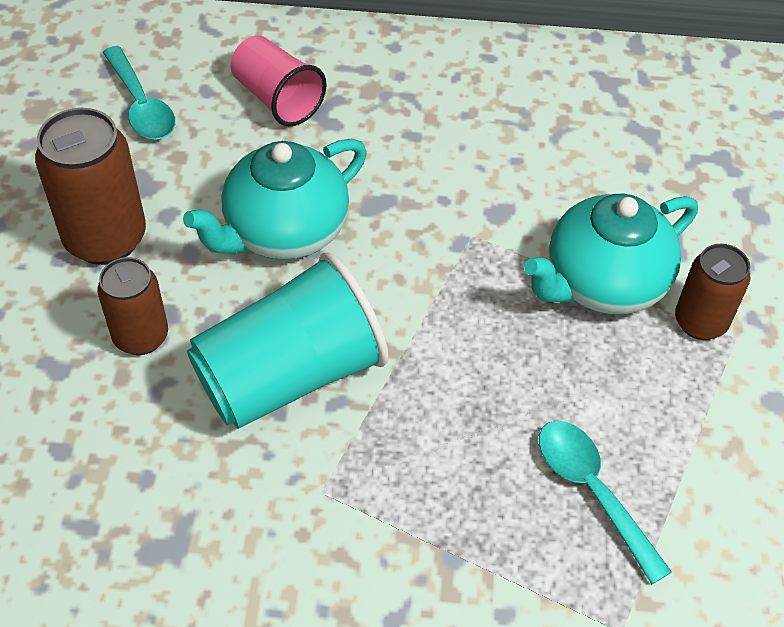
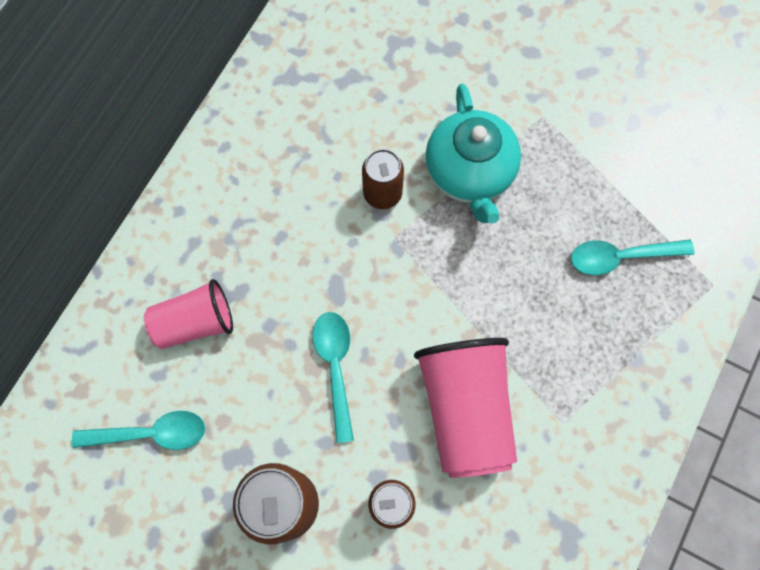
camera: 65 degrees left, 20 degrees up
turquoise teapot [183,139,367,260] -> turquoise spoon [313,312,354,443]
turquoise cup [187,252,389,429] -> pink cup [414,338,517,478]
brown can [675,244,751,340] -> brown can moved to [362,149,404,209]

